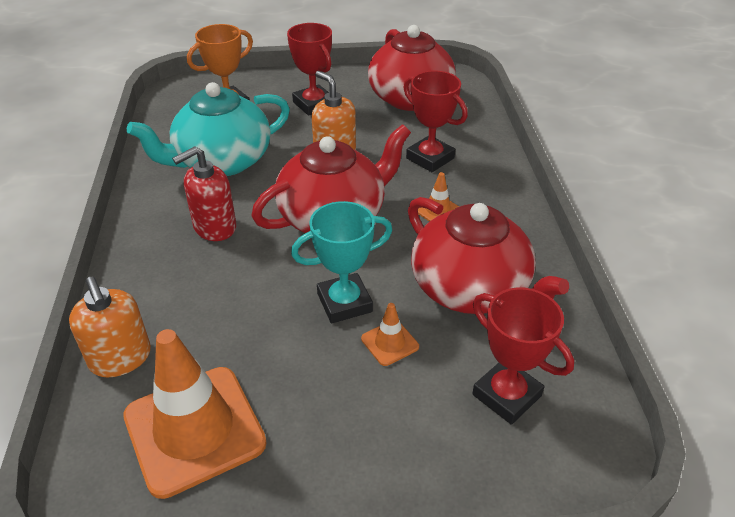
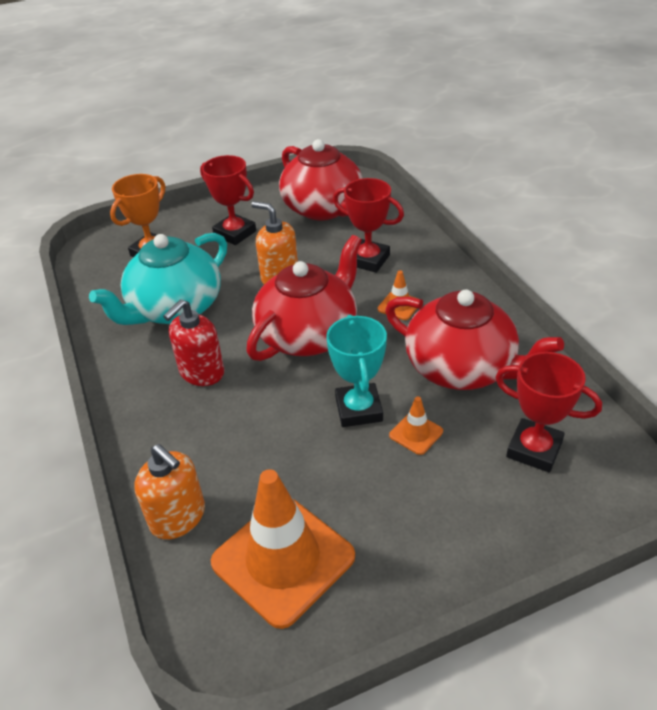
camera: 15 degrees left, 0 degrees up
turquoise trophy [291,201,393,323] -> turquoise trophy turned 60 degrees counterclockwise [326,314,387,427]

